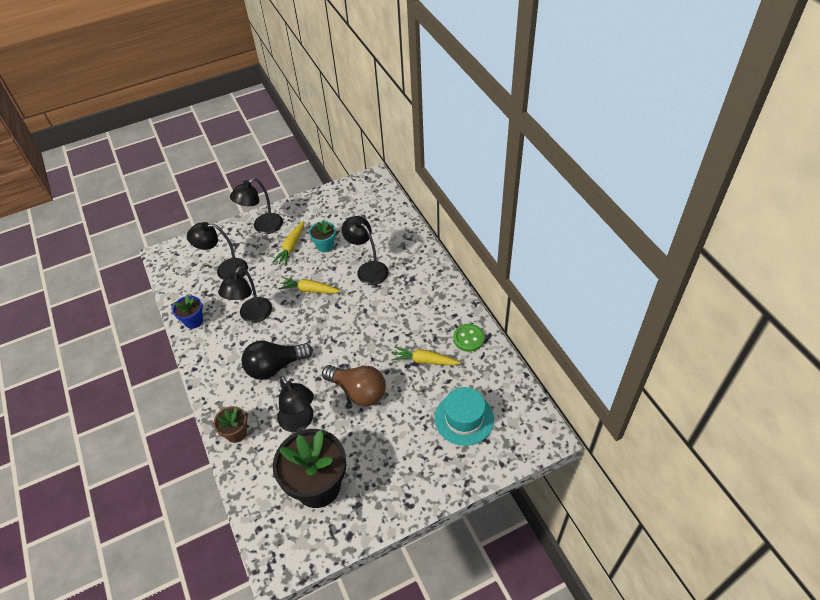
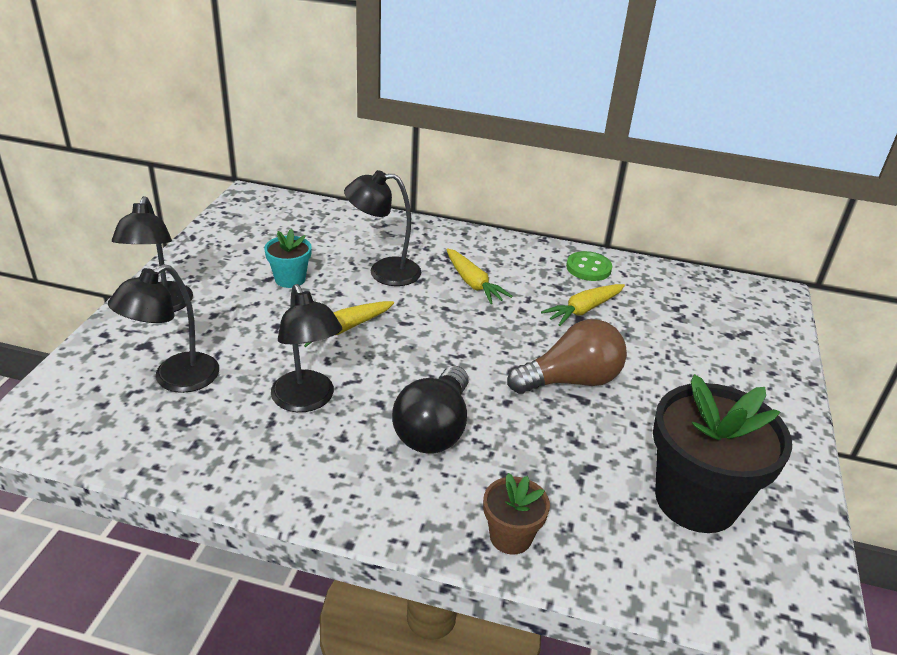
camera: 55 degrees left, 15 degrees down
blue flower pot [172,295,203,329] -> none
yellow carrot [272,221,304,266] -> yellow carrot moved to [446,248,513,304]
black lamp [277,376,314,432] -> none
turquoise hat [435,387,494,446] -> none

